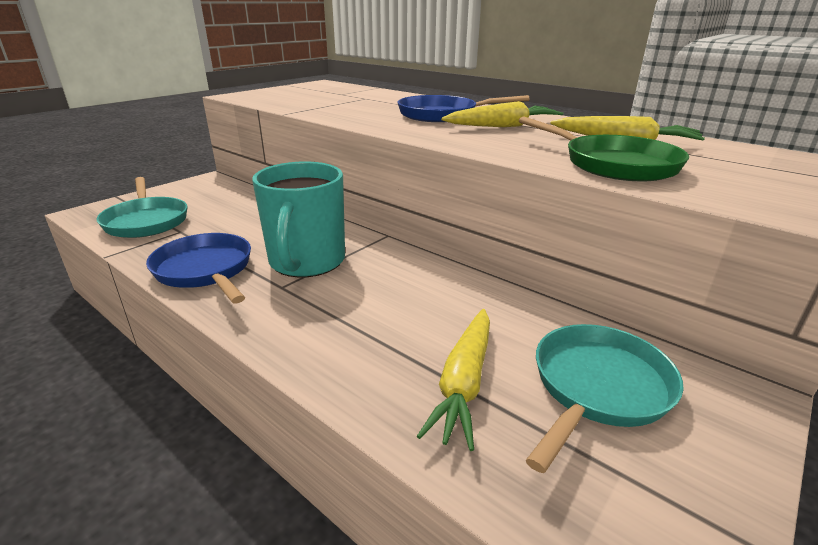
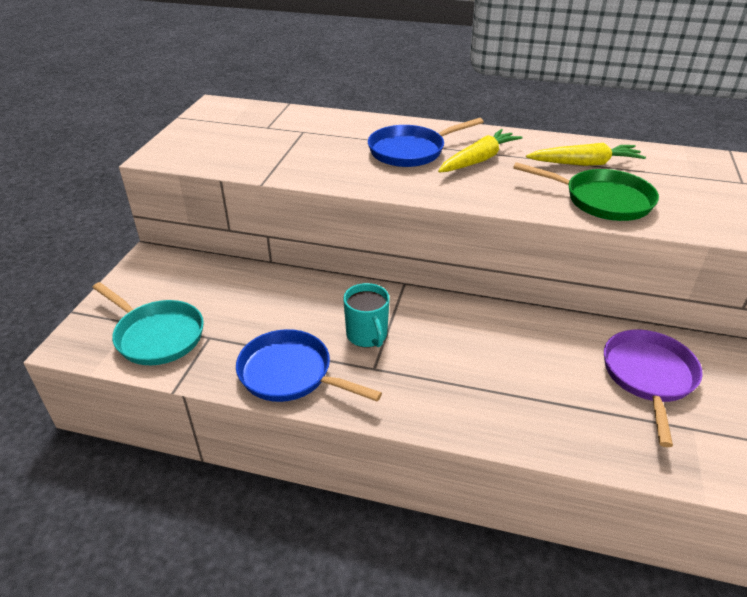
camera: 25 degrees left, 10 degrees up
turquoise mug [252,161,345,278] -> turquoise mug [343,283,390,348], size x0.59
yellow carrot [417,309,490,451] -> none
turquoise pan [526,324,684,473] -> purple pan [604,329,703,447]

